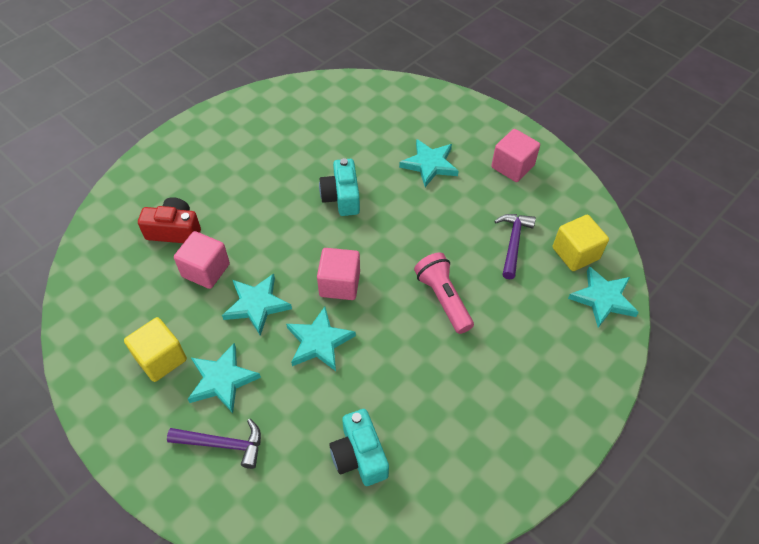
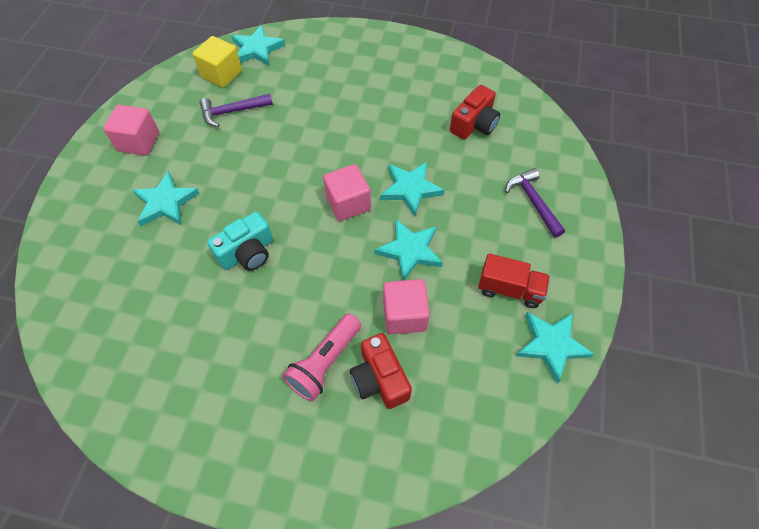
camera: 120 degrees left, 5 degrees up
yellow cube [124,317,187,382] -> red truck [478,253,550,308]
turquoise star [188,343,261,413] -> turquoise star moved to [516,312,594,383]
turquoise camera [329,409,389,486] -> red camera [450,85,500,139]
pink flashlight [414,253,474,334] -> pink flashlight moved to [282,314,361,401]

